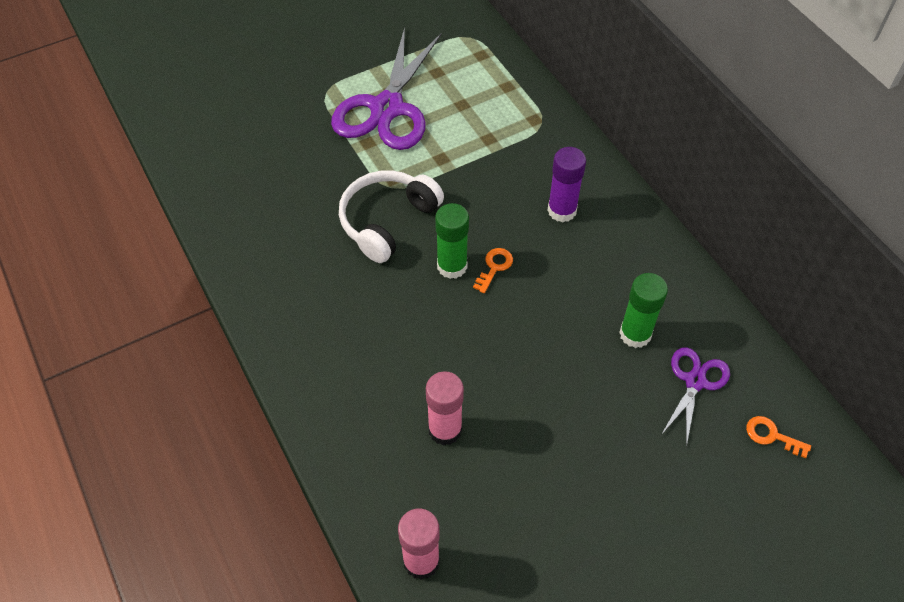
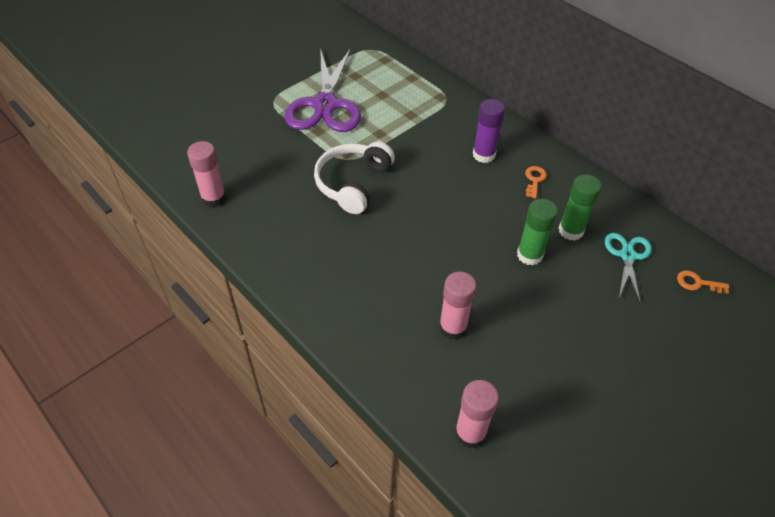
camera: 15 degrees left, 5 degrees down
green glue stick [435,203,469,279] -> green glue stick moved to [517,199,558,266]
orange key [473,248,513,293] -> orange key moved to [525,166,547,199]
purple scissors [661,347,730,447] -> turquoise scissors [605,233,651,303]
none -> pink glue stick [187,141,226,207]

